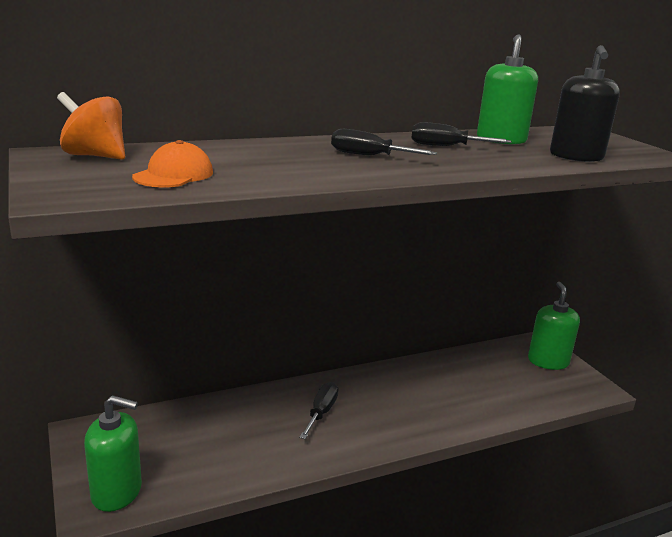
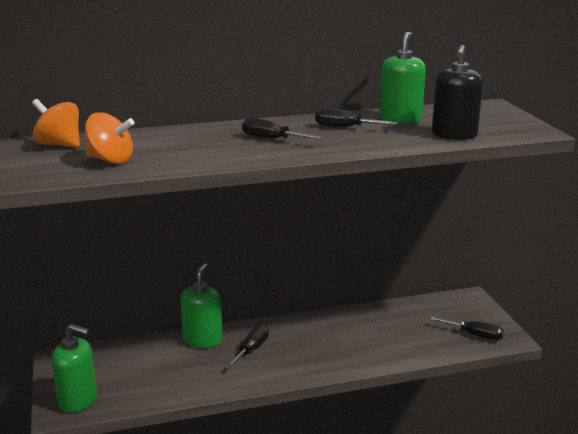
camera: 10 degrees right, 0 degrees up
orange cap [132,140,213,188] -> orange spinning top [85,112,135,164]
green soap dispenser [528,282,580,370] -> green soap dispenser moved to [180,263,223,348]
none -> black screwdriver [430,317,504,340]

